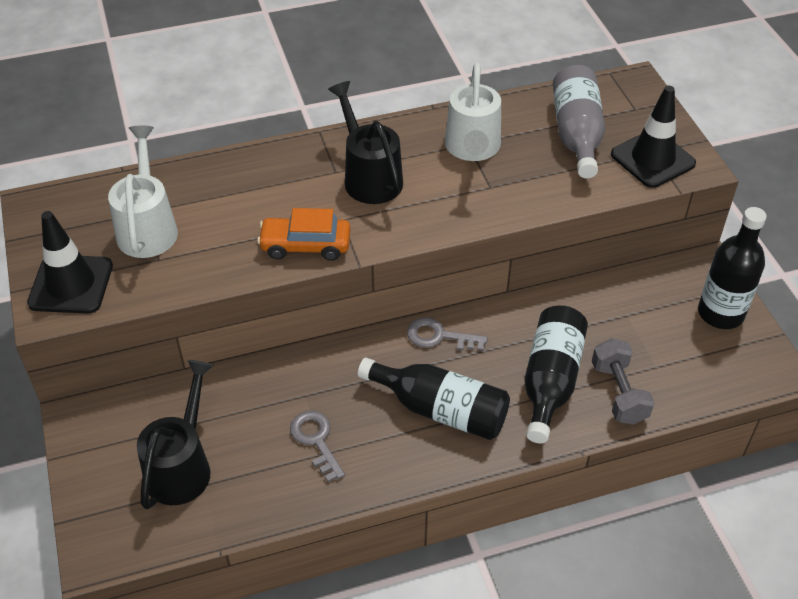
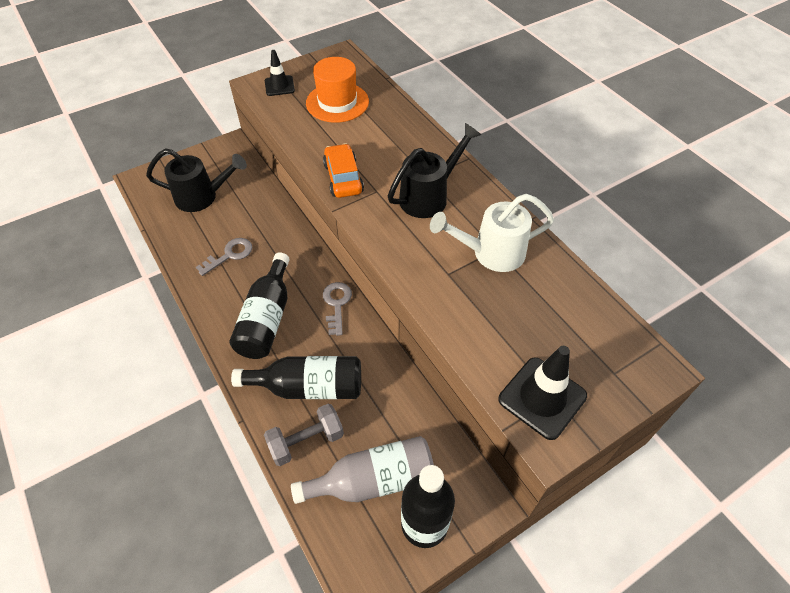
camera: 75 degrees right, 5 degrees up
black traffic cone [27,211,113,314] -> black traffic cone [265,50,295,96], size x0.62
white watering can [108,126,178,258] -> orange hat [306,57,369,123]
grey bottle [553,65,605,178] -> grey bottle moved to [291,436,434,504]

